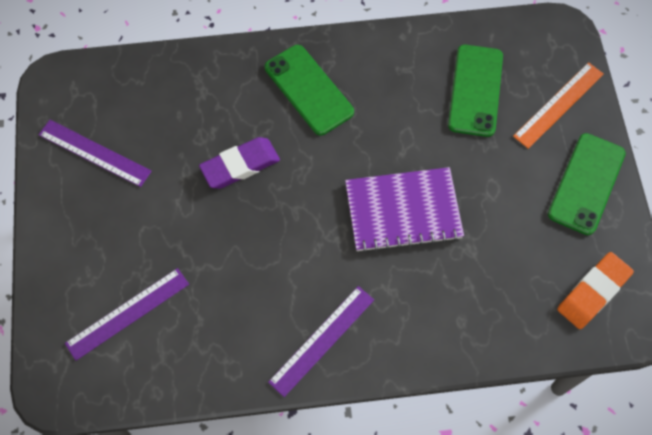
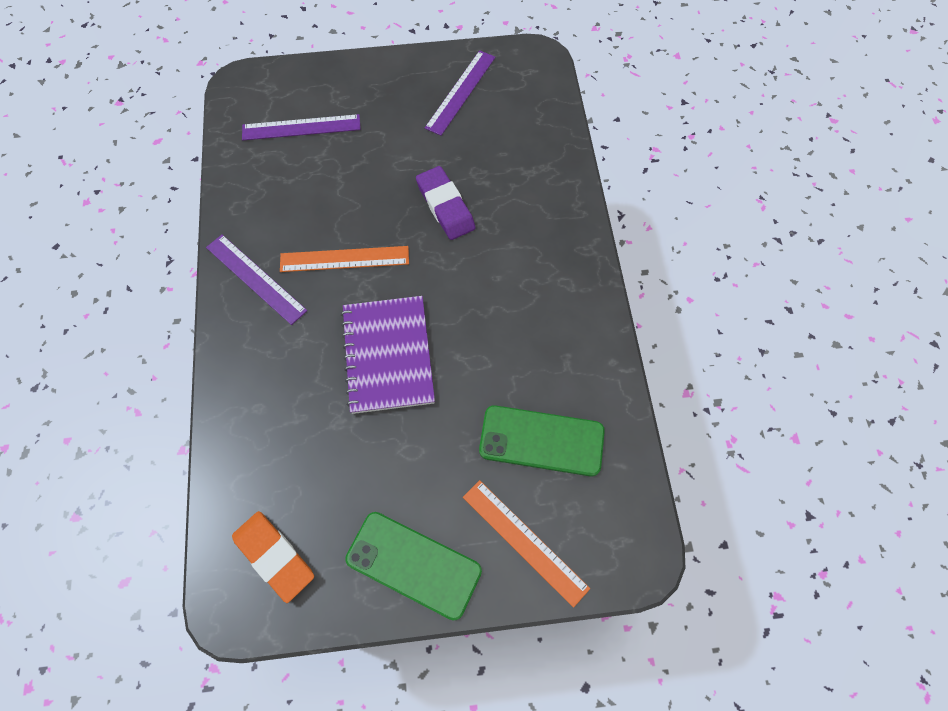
camera: 90 degrees right, 0 degrees up
purple ruler [65,268,189,361] -> purple ruler turned 60 degrees counterclockwise [242,114,361,140]
green phone [265,45,354,135] -> none
none -> orange ruler [280,246,409,272]

